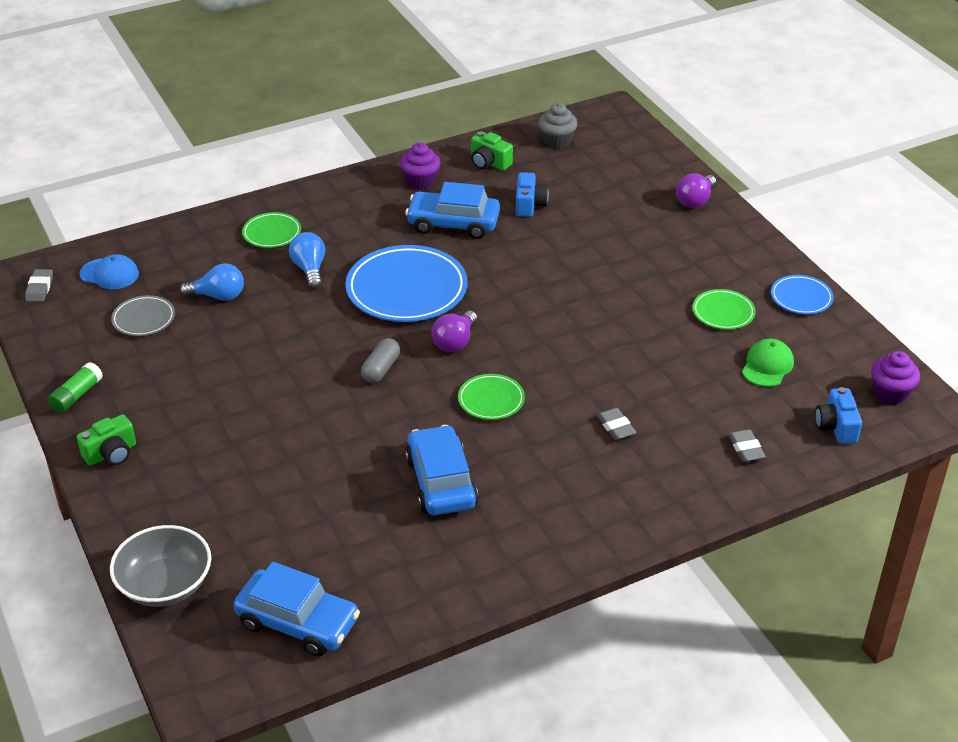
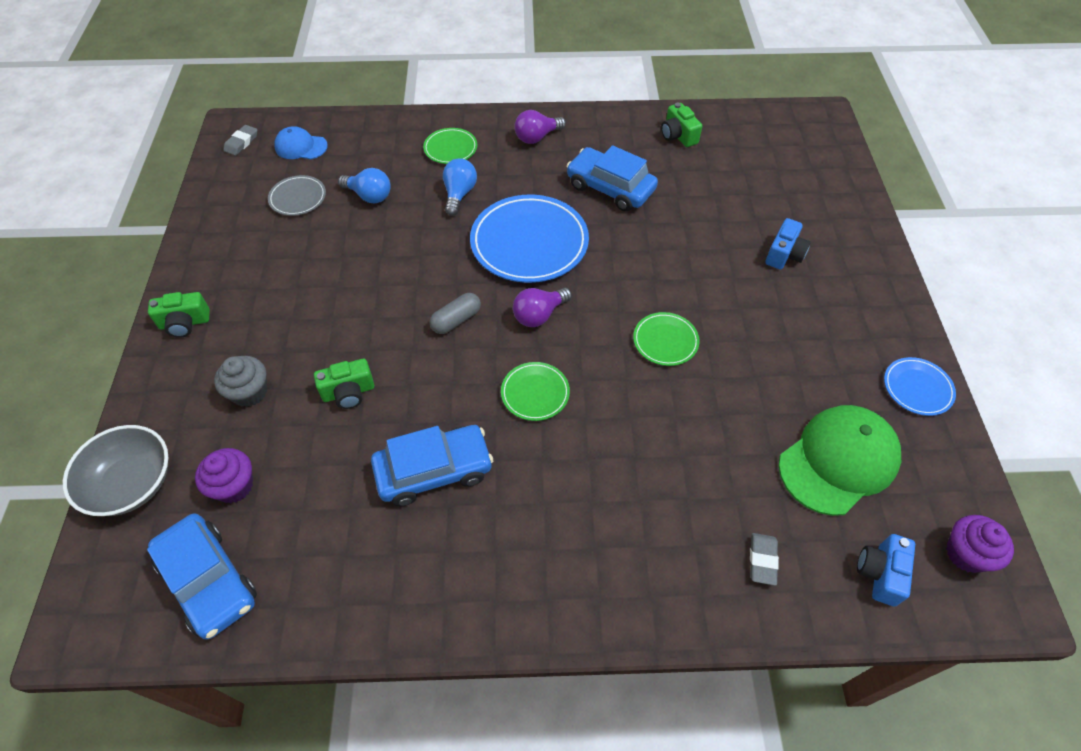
camera: 25 degrees right, 15 degrees up
green glue stick [47,362,103,413] -> none
blue cap [80,254,139,289] -> blue cap turned 150 degrees clockwise [274,126,328,159]
purple cupcake [400,142,441,190] -> purple cupcake moved to [195,448,253,503]
blue car [405,425,478,515] -> blue car turned 60 degrees clockwise [371,425,493,506]
blue camera [516,172,549,217] -> blue camera moved to [766,218,811,269]
grey cupcake [538,103,578,149] -> grey cupcake moved to [214,356,267,407]
grey eraser [597,408,636,440] -> none
purple light bulb [676,174,716,208] -> purple light bulb moved to [514,110,566,144]
green plate [692,289,756,330] -> green plate moved to [633,312,700,366]
green cap [742,339,794,387] -> green cap [779,405,901,516], size x1.82
none -> green camera [314,359,374,409]

